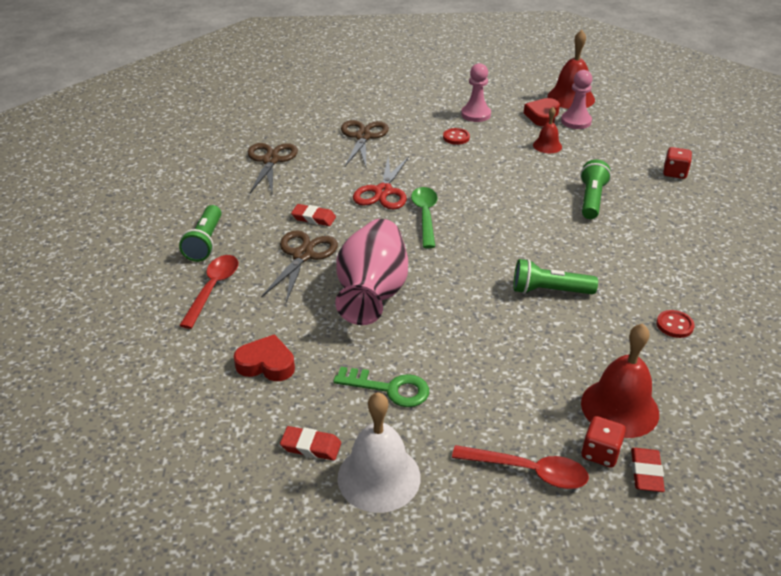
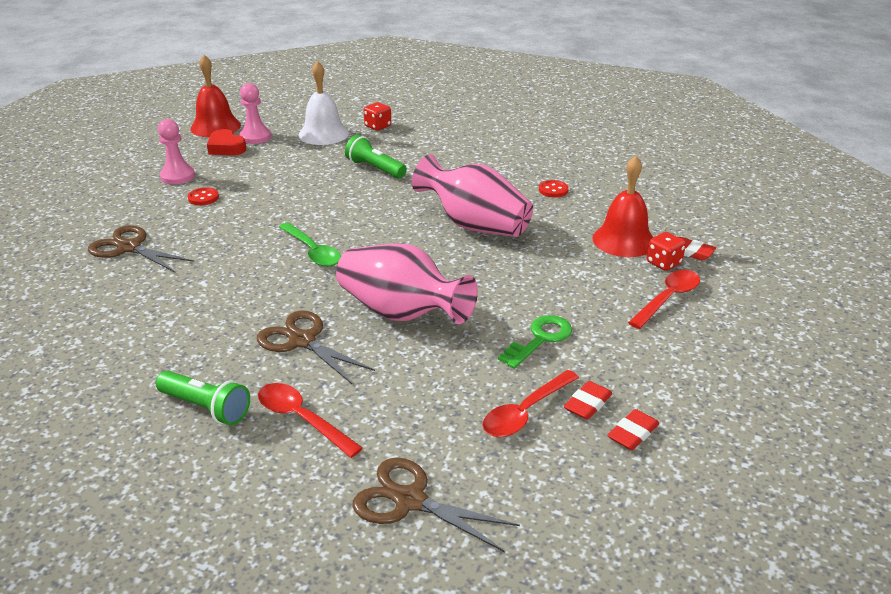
camera: 65 degrees left, 5 degrees down
red heart [233,334,295,381] -> none
brown scissors [248,143,298,193] -> brown scissors moved to [352,458,520,552]
red eraser [291,204,336,226] -> red eraser moved to [607,409,659,450]
white bell [337,392,421,513] -> white bell moved to [298,61,349,145]
red scissors [353,155,409,209] -> none
green spoon [411,187,438,248] -> green spoon turned 150 degrees counterclockwise [279,223,341,267]
green flashlight [514,259,598,294] -> pink vase [412,154,533,237]
red bell [533,107,562,153] -> none
none -> red spoon [482,370,579,437]

